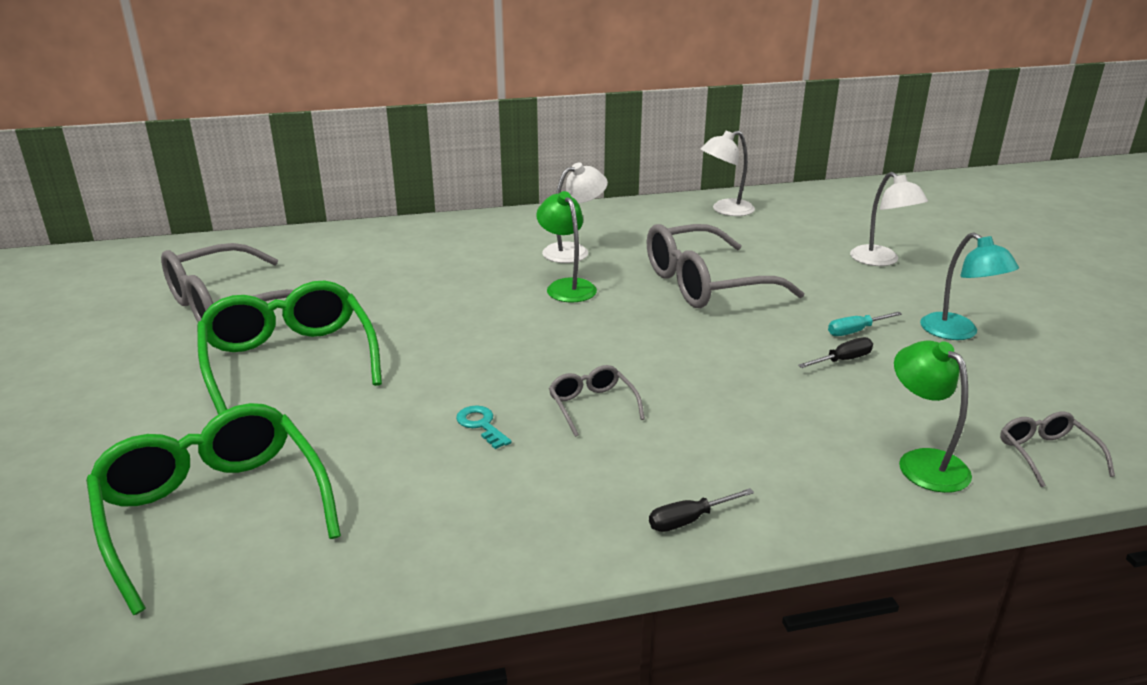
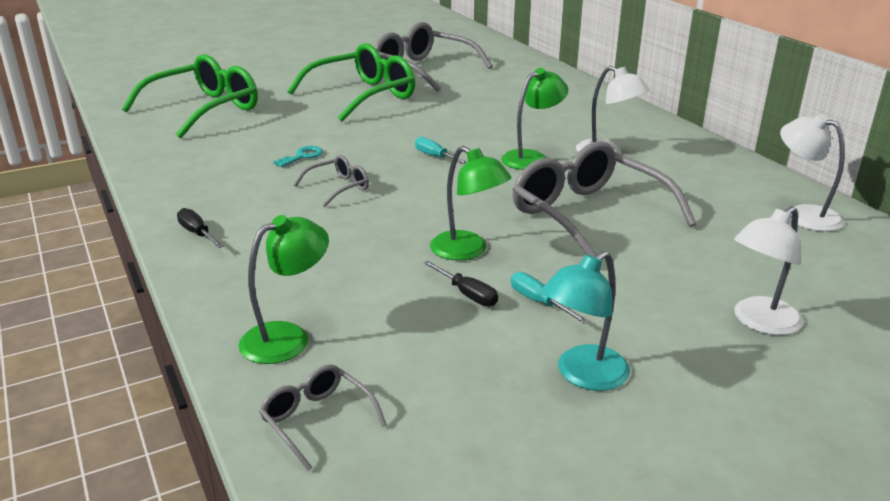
camera: 75 degrees right, 0 degrees up
grey glasses [1000,412,1115,487] -> grey glasses turned 105 degrees counterclockwise [259,364,387,471]
none -> turquoise screwdriver [415,137,467,164]
none -> green lamp [430,146,512,261]

